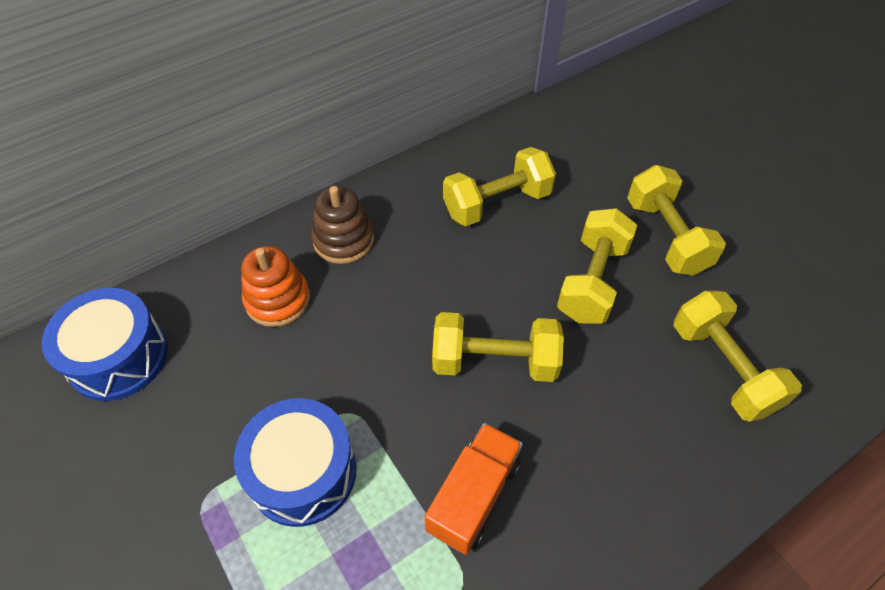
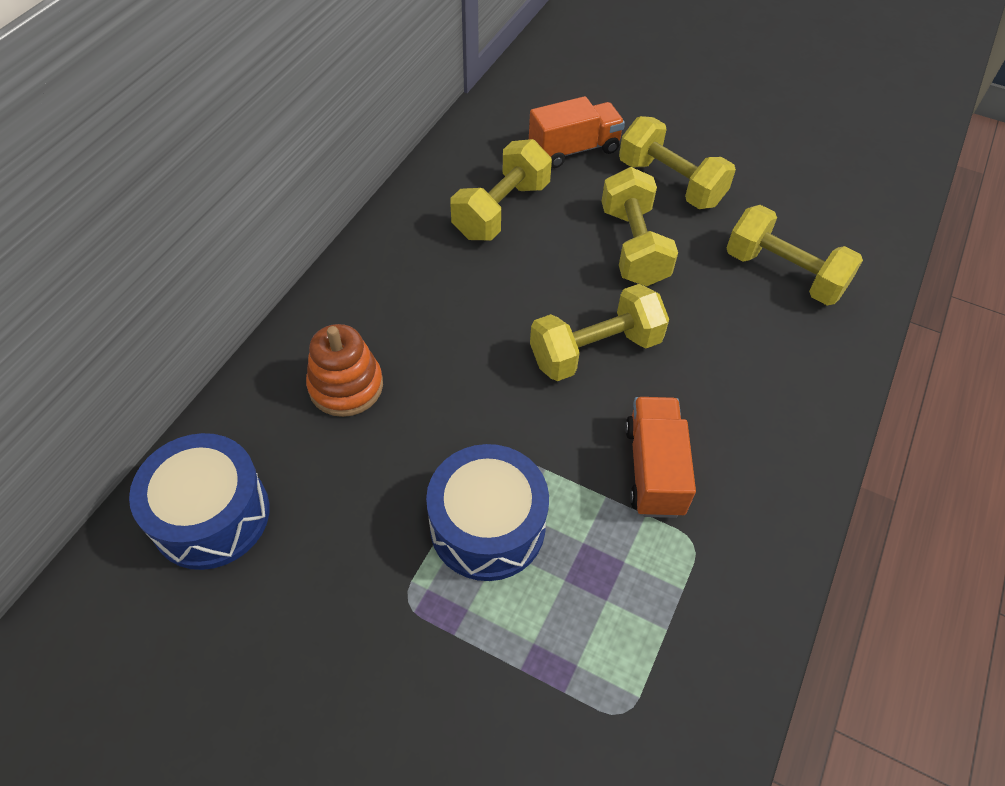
camera: 30 degrees left, 0 degrees up
brown stacking toy [311,186,374,264] -> none
none -> orange truck [529,96,625,168]

